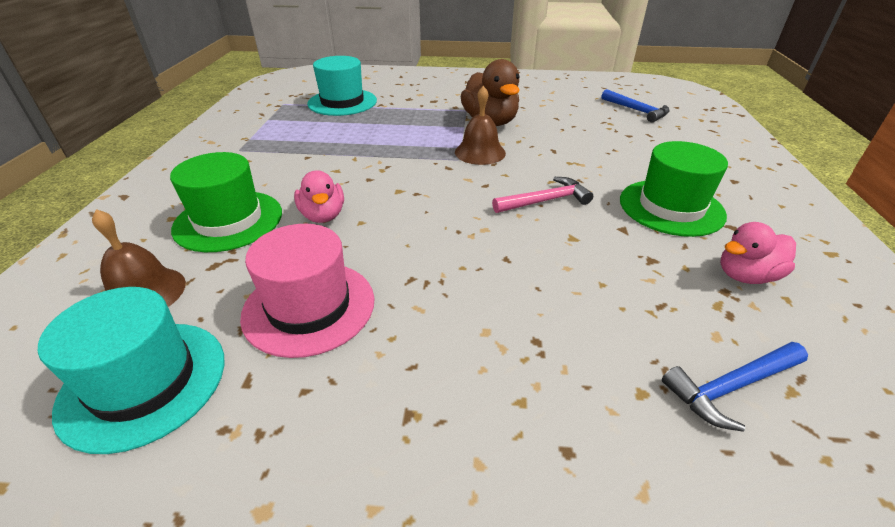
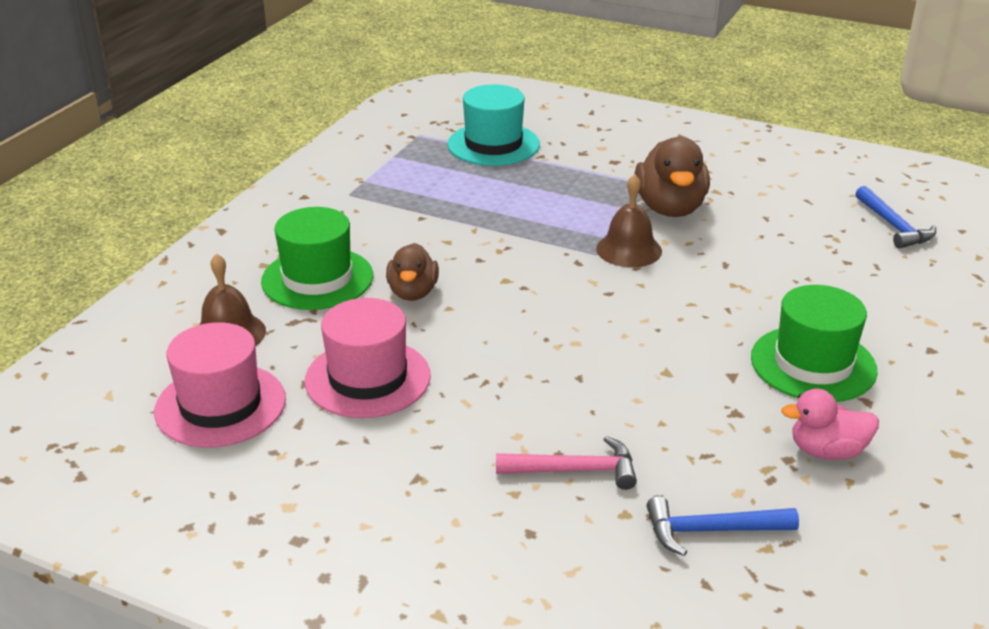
camera: 20 degrees right, 5 degrees down
turquoise hat [38,287,224,454] -> pink hat [154,322,286,448]
pink duck [294,170,344,223] -> brown duck [386,243,439,301]
pink hammer [492,177,593,213] -> pink hammer moved to [496,436,637,490]

